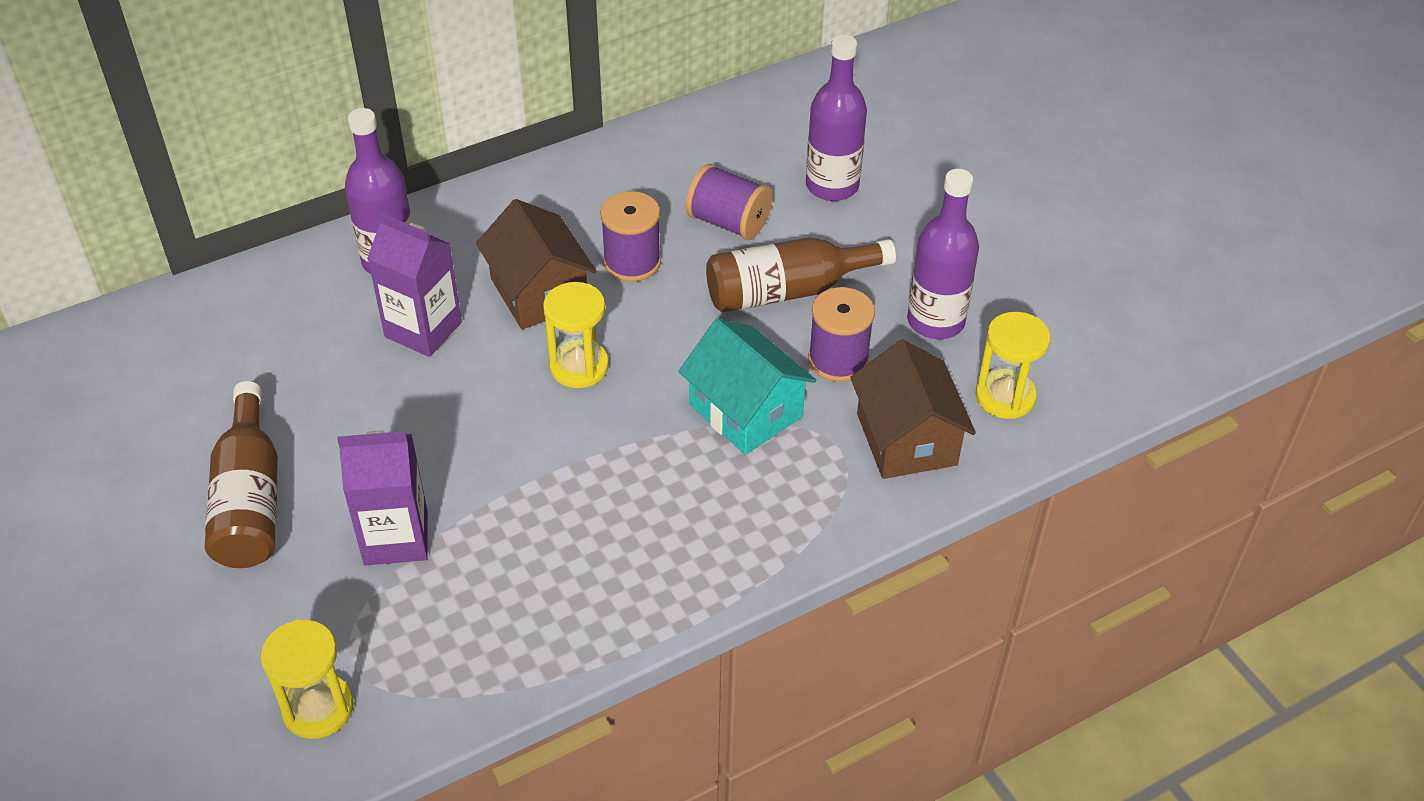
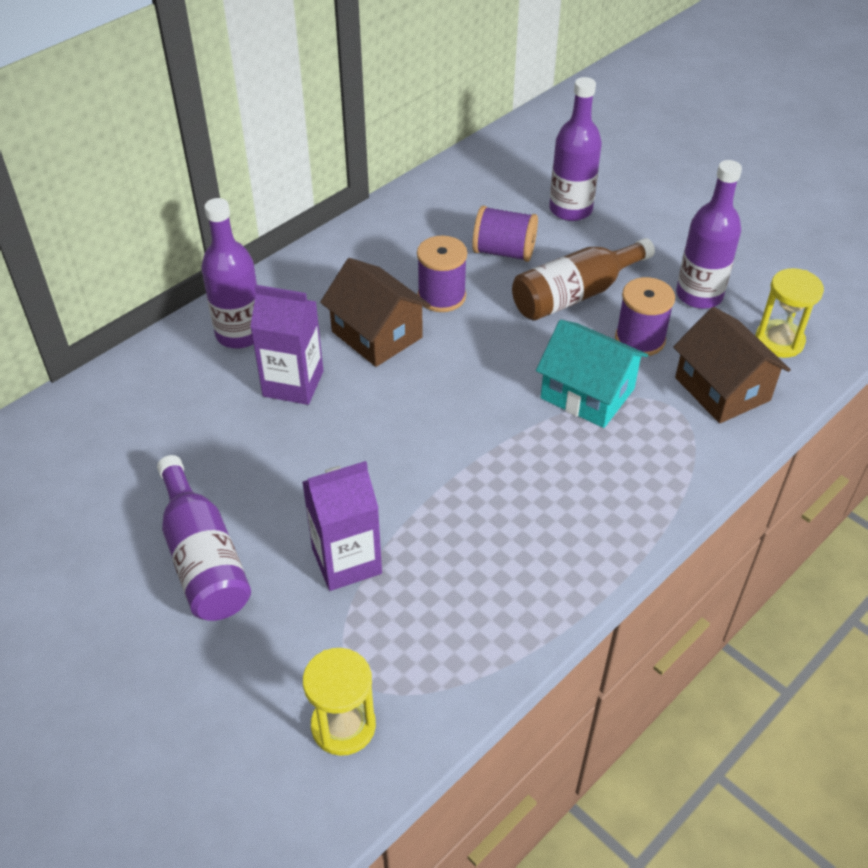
camera: 15 degrees left, 0 degrees up
brown bottle [205,381,278,568] -> purple bottle [157,455,251,621]
yellow hourglass [543,282,609,388] -> none

